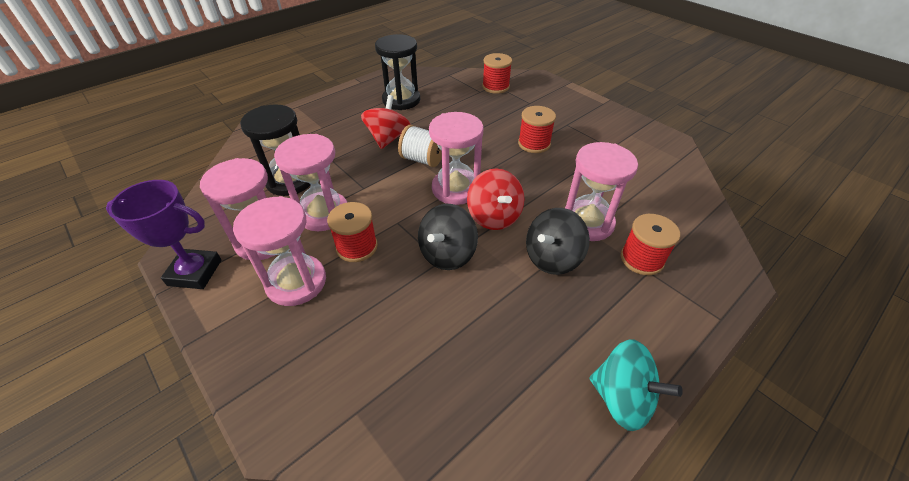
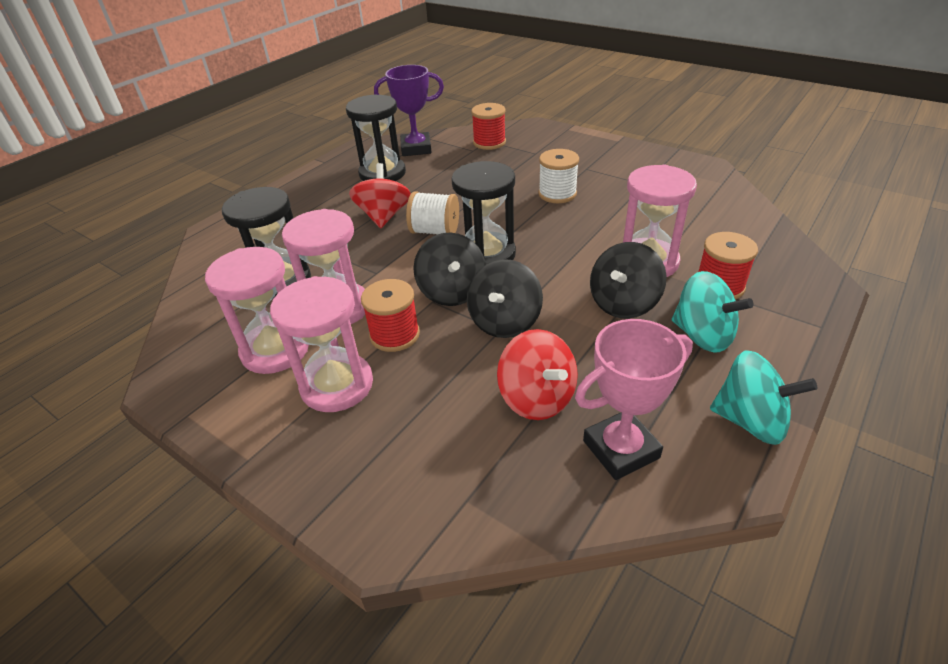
camera: 10 degrees left, 5 degrees down
purple trophy [106,180,222,289] -> purple trophy moved to [374,65,444,156]
pink hourglass [429,112,484,205] -> black hourglass [451,161,516,264]
red spinning top [467,168,524,230] -> red spinning top moved to [497,329,578,420]
red spool [518,106,556,153] -> white spool [538,149,579,203]
none -> black spinning top [413,232,486,306]
none -> pink trophy [575,319,693,480]
none -> turquoise spinning top [672,271,754,353]

